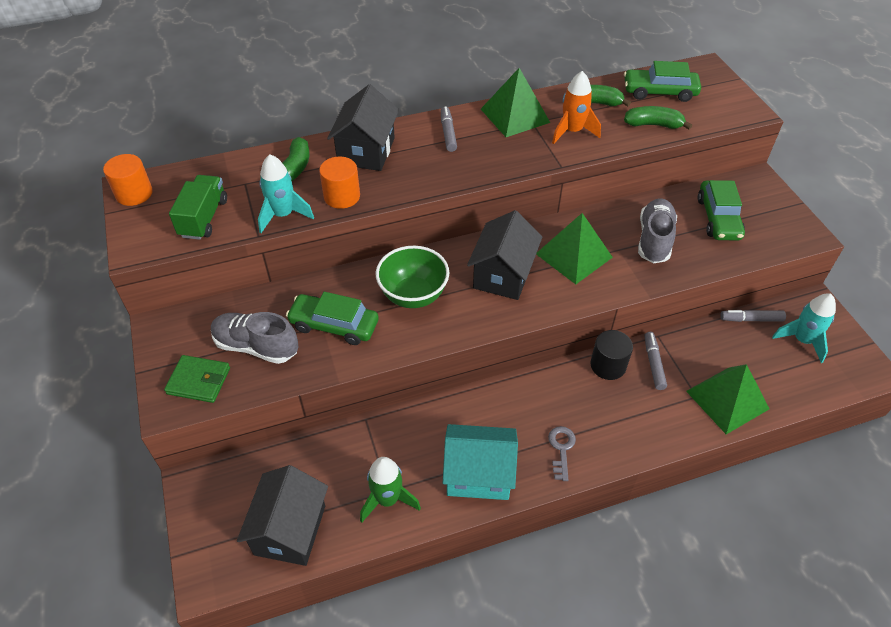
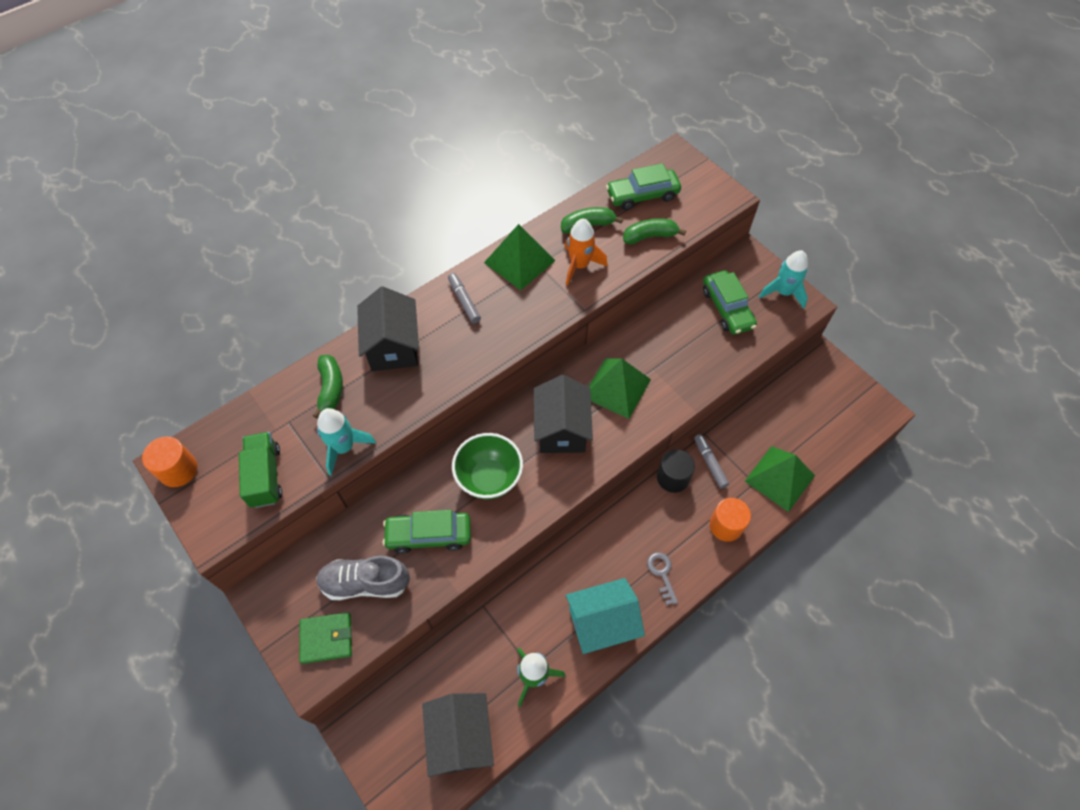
camera: 20 degrees left, 10 degrees up
orange cylinder [319,157,360,209] -> orange cylinder moved to [709,498,751,542]
grey shoe [638,198,677,263] -> none
grey marker [720,310,786,322] -> none
turquoise rocket [772,293,836,363] -> turquoise rocket moved to [759,250,808,309]

